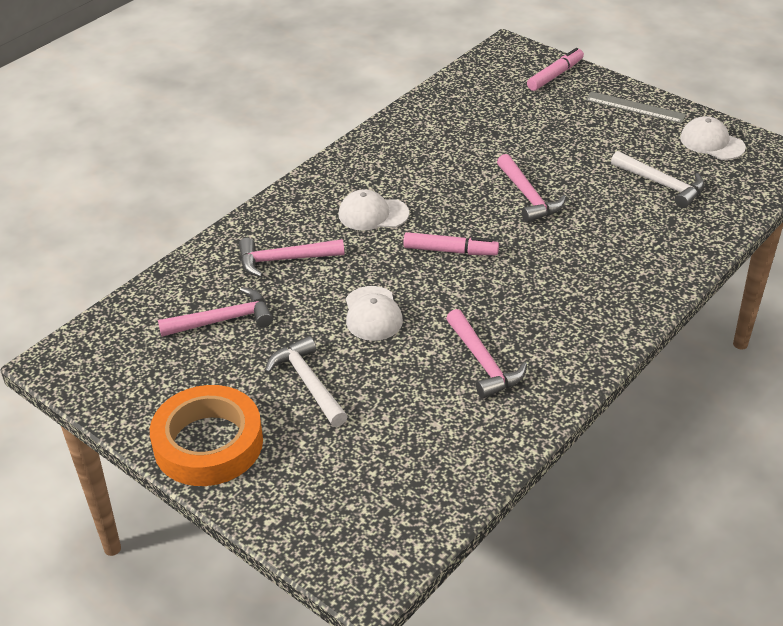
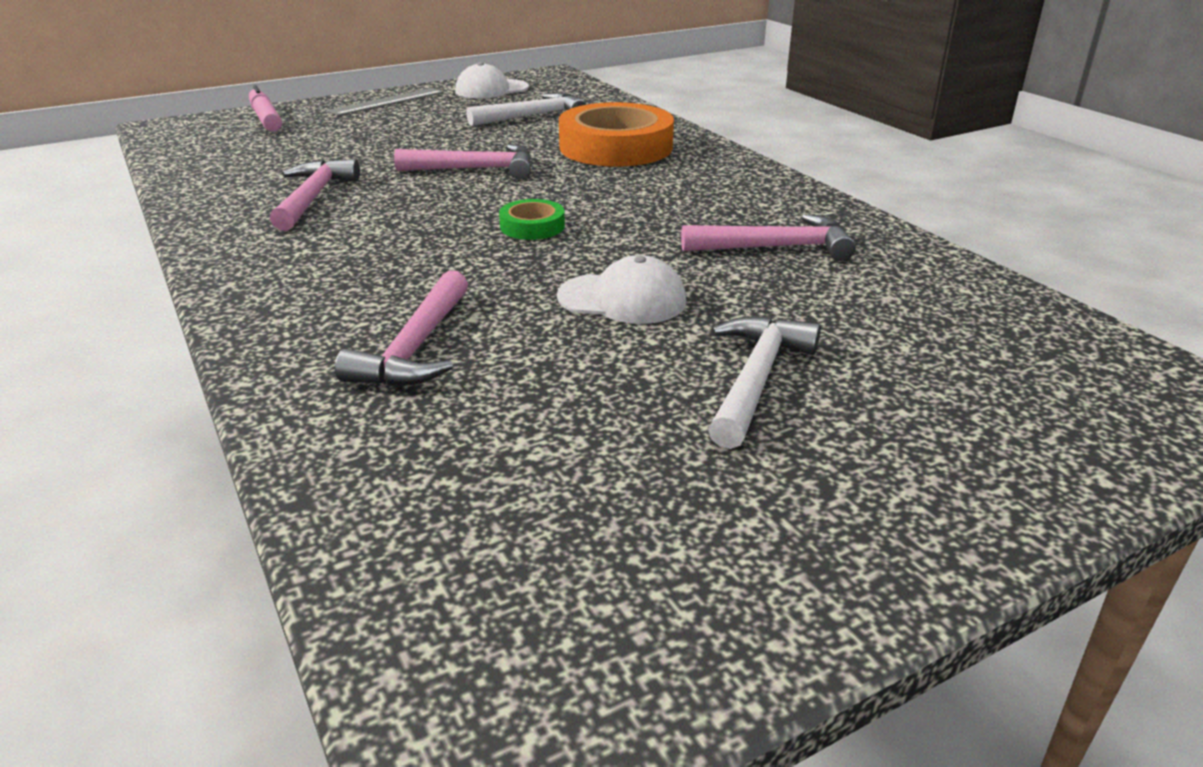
camera: 70 degrees left, 10 degrees down
orange tape [150,385,263,486] -> orange tape moved to [559,102,674,166]
pink hammer [158,287,273,337] -> pink hammer moved to [270,159,360,231]
white hammer [265,336,348,427] -> white hammer turned 120 degrees clockwise [708,316,821,449]
white cap [339,189,409,231] -> none
pink marker [403,232,499,255] -> green tape [499,199,565,240]

